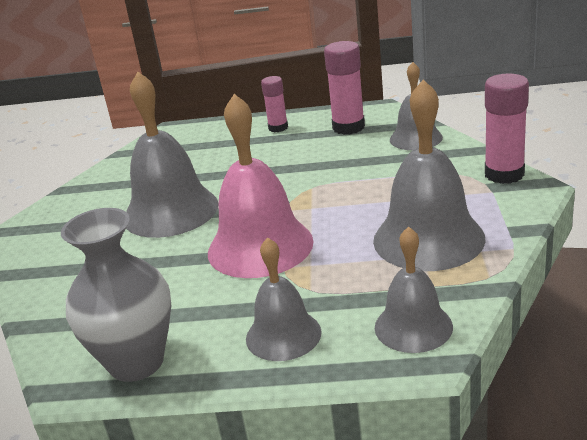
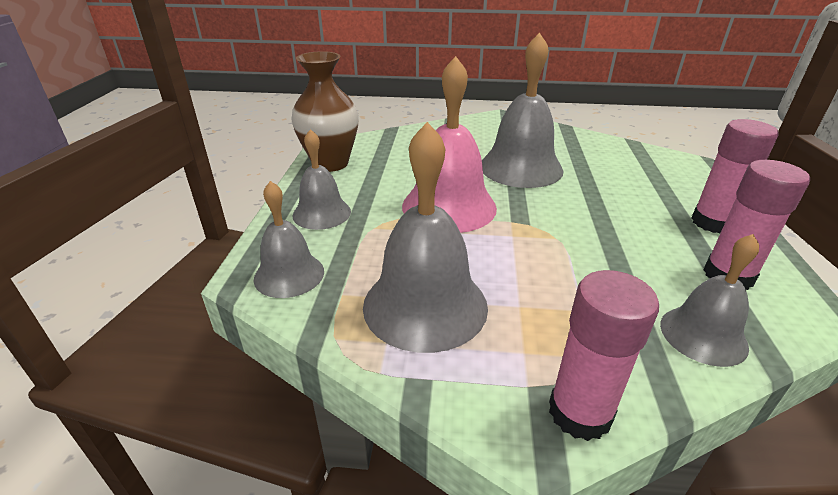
camera: 90 degrees right, 5 degrees up
grey vase [61,208,171,382] -> brown vase [292,51,359,172]
pink glue stick [261,76,288,132] -> pink glue stick [691,119,779,233], size x1.59

